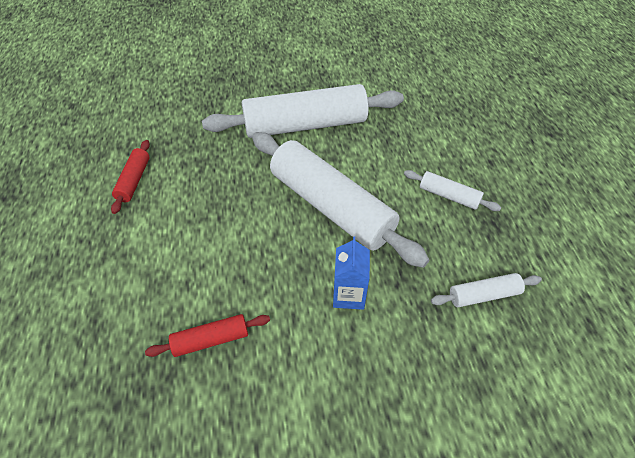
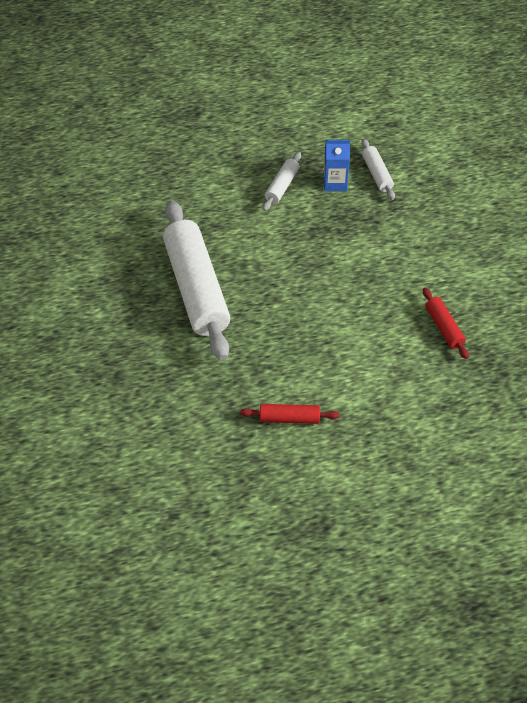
camera: 95 degrees left, 0 degrees up
white rolling pin [252,132,429,268] -> none
blue carton [333,236,370,310] -> blue carton moved to [323,140,350,191]

